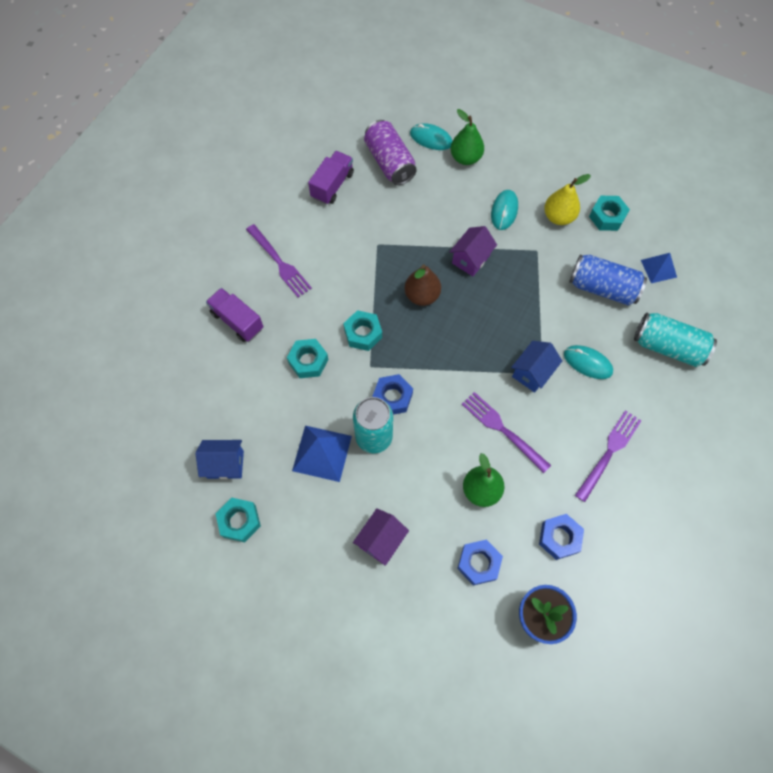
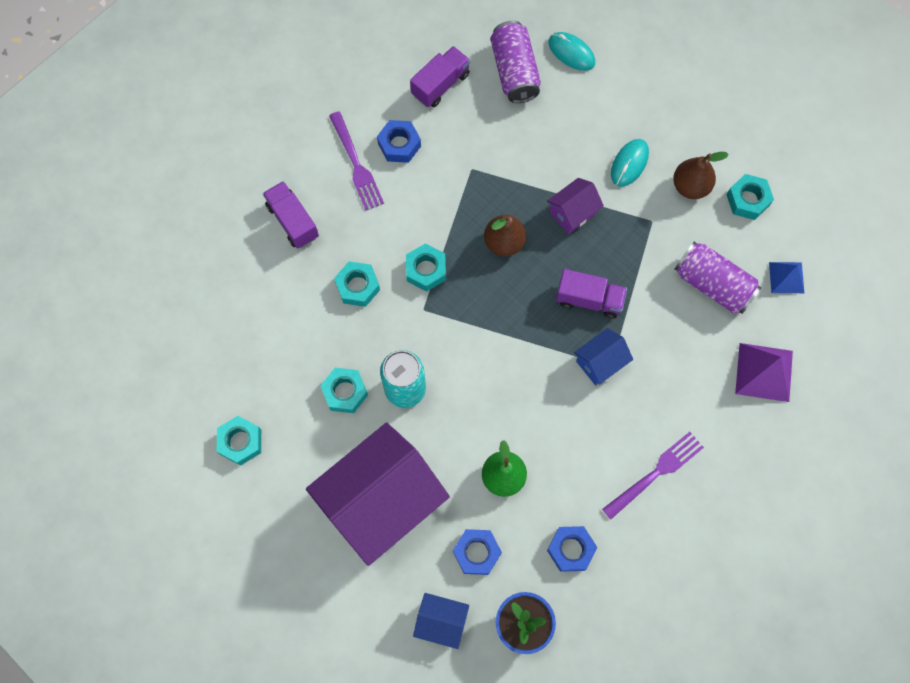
camera: 15 degrees right, 5 degrees up
blue house [196,440,244,479] -> blue house moved to [413,593,469,649]
blue pyramid [292,426,352,482] -> turquoise nut [320,368,368,413]
purple house [353,508,409,566] -> purple house [306,422,450,566], size x2.26
blue nut [372,374,413,415] -> blue nut moved to [377,120,421,163]
green pear [451,109,484,165] -> none
purple fork [462,392,551,473] -> none
yellow pear [544,174,591,225] -> brown pear [673,152,729,199]
turquoise mouse [564,345,613,379] -> none
blue can [569,255,647,305] -> purple can [674,241,761,314]
turquoise can [634,313,717,367] -> purple pyramid [735,343,793,402]
none -> purple truck [556,269,627,318]

